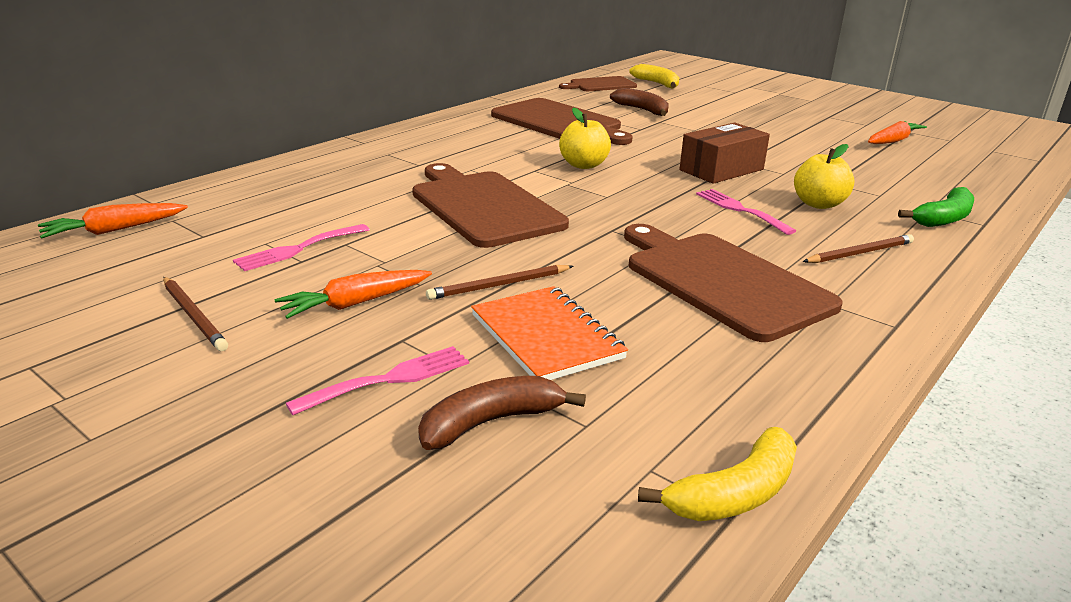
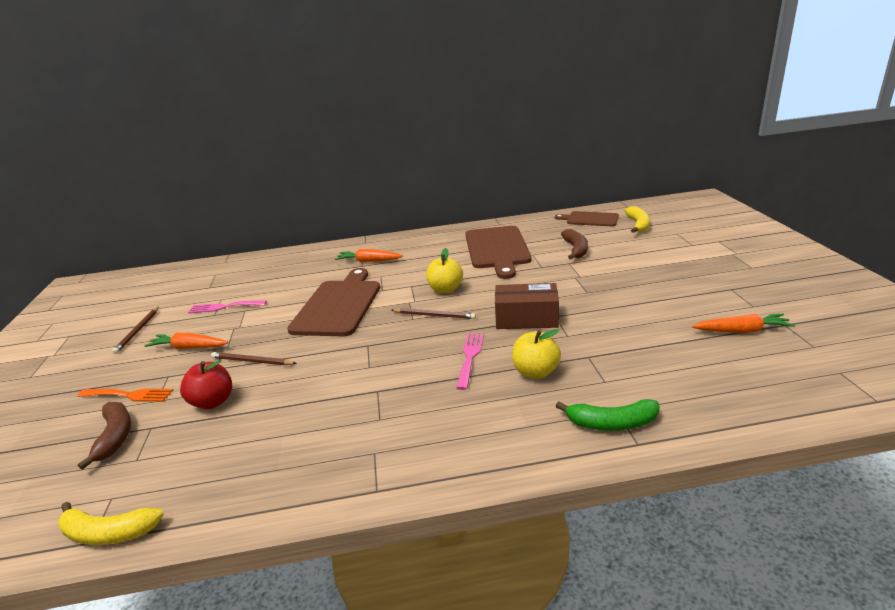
camera: 45 degrees right, 0 degrees up
orange carrot [38,203,188,239] -> orange carrot moved to [335,249,403,262]
pink fork [286,346,469,415] -> orange fork [77,389,173,402]
brown banana [418,376,586,450] -> brown banana turned 60 degrees clockwise [78,402,131,470]
orange notebook [471,286,628,380] -> red apple [180,360,232,409]
brown cutting board [624,224,843,342] -> none
brown pencil [802,234,914,263] -> brown pencil moved to [392,308,476,319]

